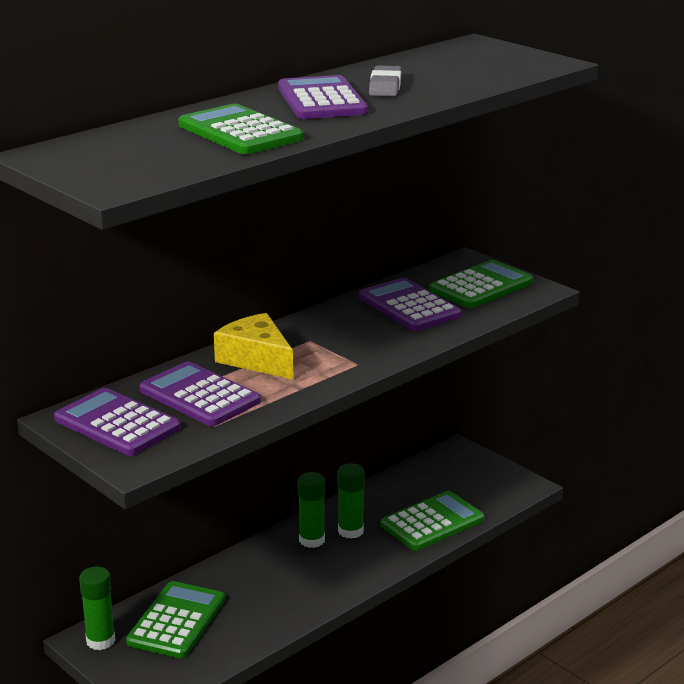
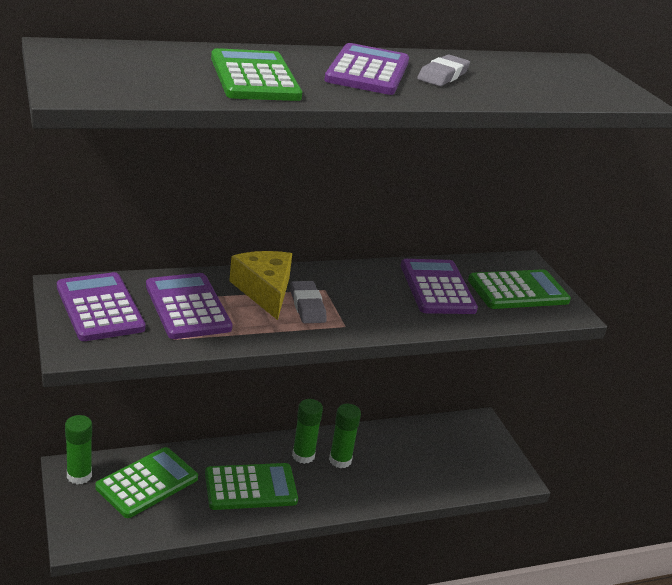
camera: 20 degrees right, 5 degrees up
green calculator [380,491,484,551] -> green calculator moved to [205,463,298,510]
none -> grey eraser [291,281,327,323]

